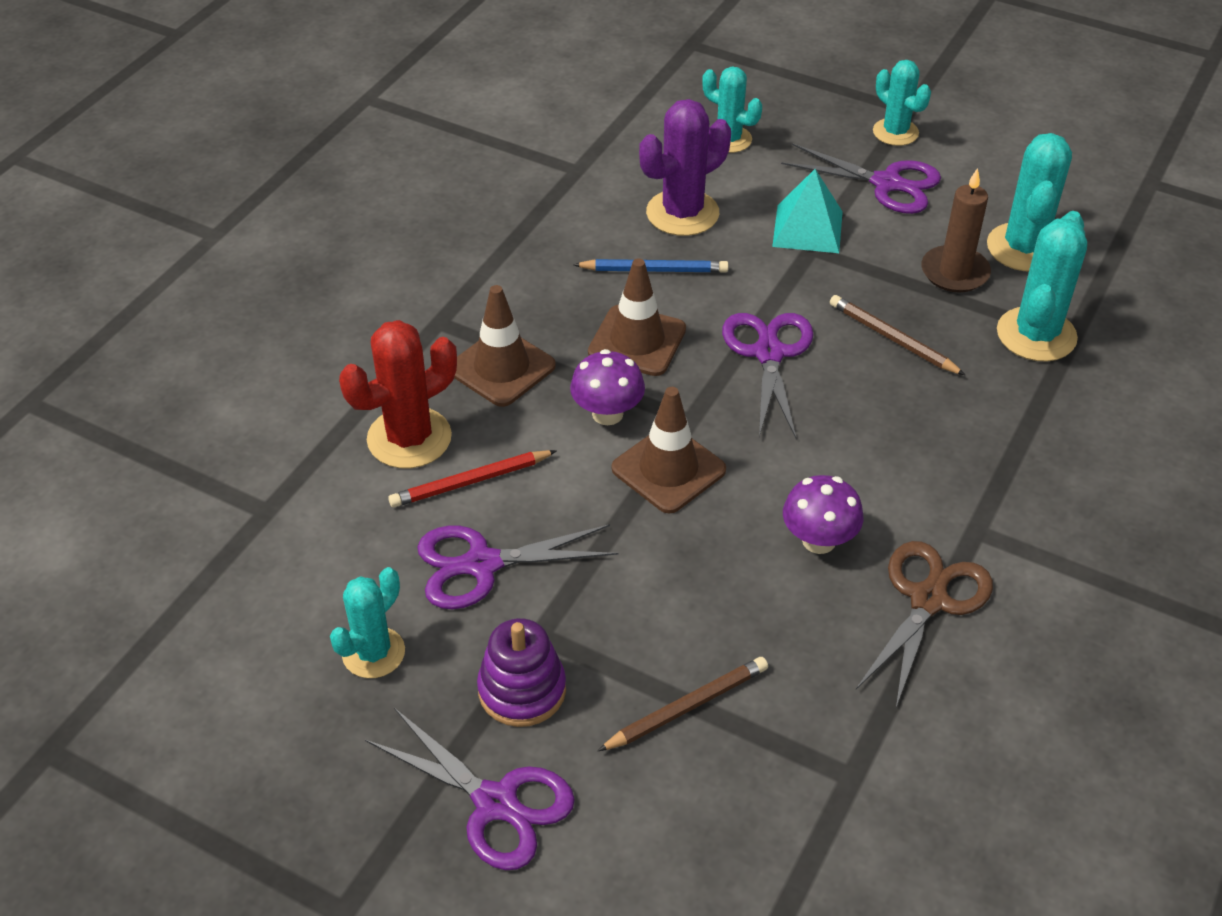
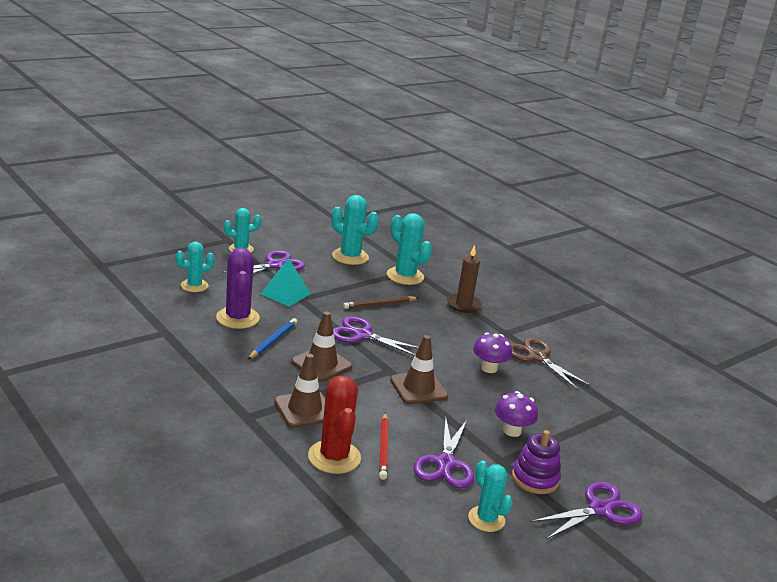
camera: 70 degrees left, 20 degrees down
purple mushroom [570,349,645,425] -> purple mushroom moved to [495,391,538,437]
brown pencil [598,657,768,751] -> none
brown candle [921,168,991,293] -> brown candle moved to [447,245,482,313]

